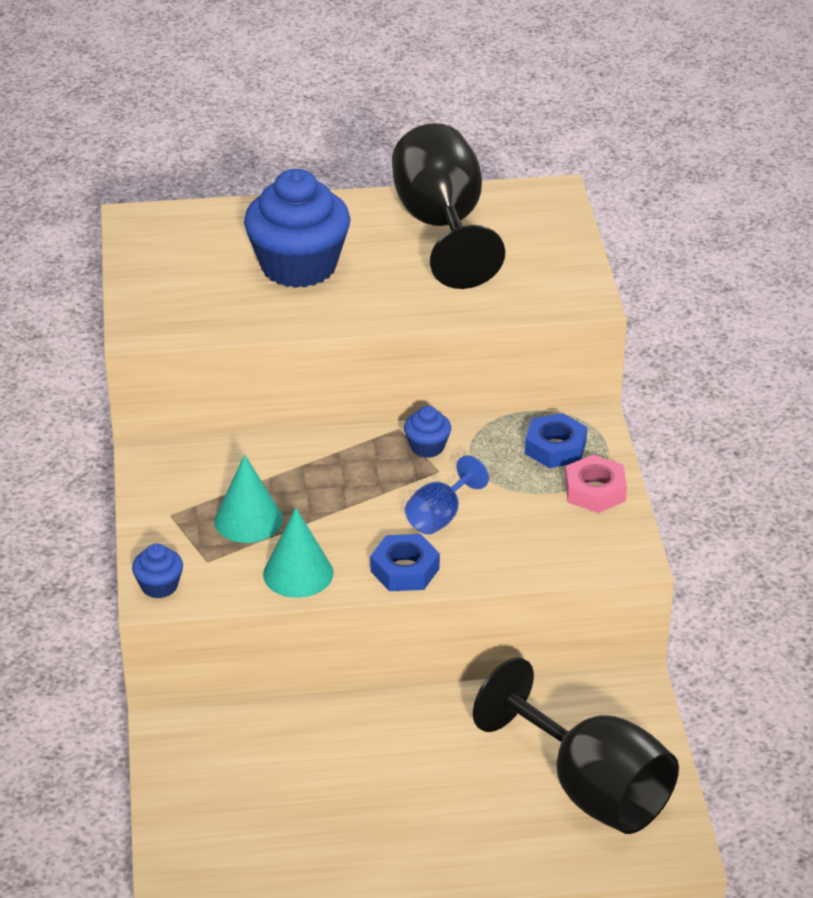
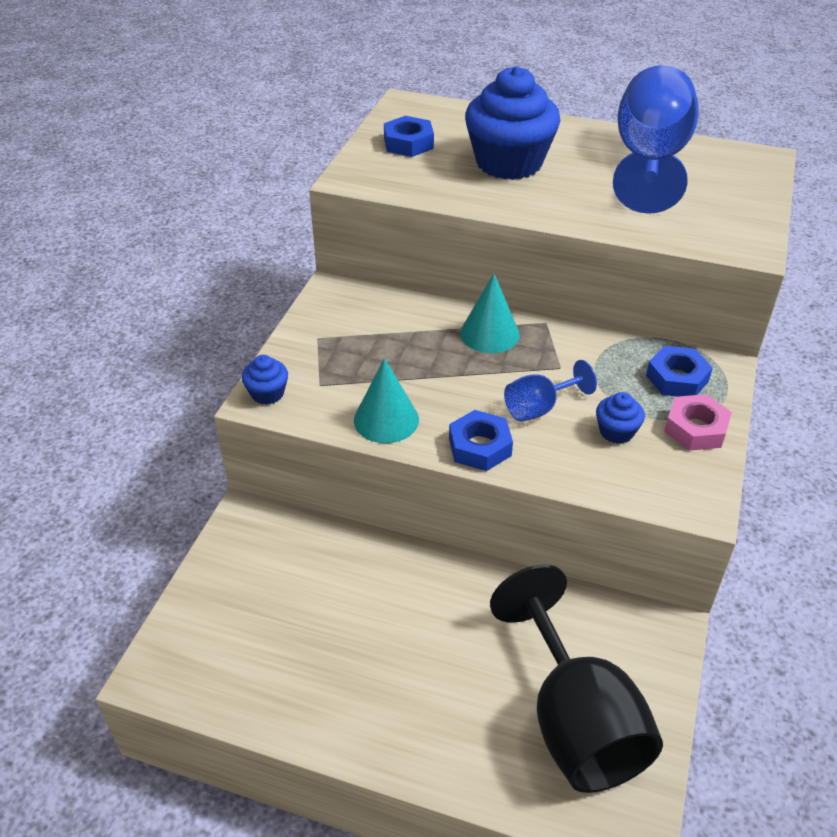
camera: 25 degrees right, 5 degrees up
turquoise cone [214,454,283,543] -> turquoise cone moved to [460,274,520,353]
black goblet [392,123,505,289] -> blue goblet [613,65,699,214]
blue cupcake [404,406,451,458] -> blue cupcake moved to [596,392,645,444]
none -> blue nut [384,116,434,157]

